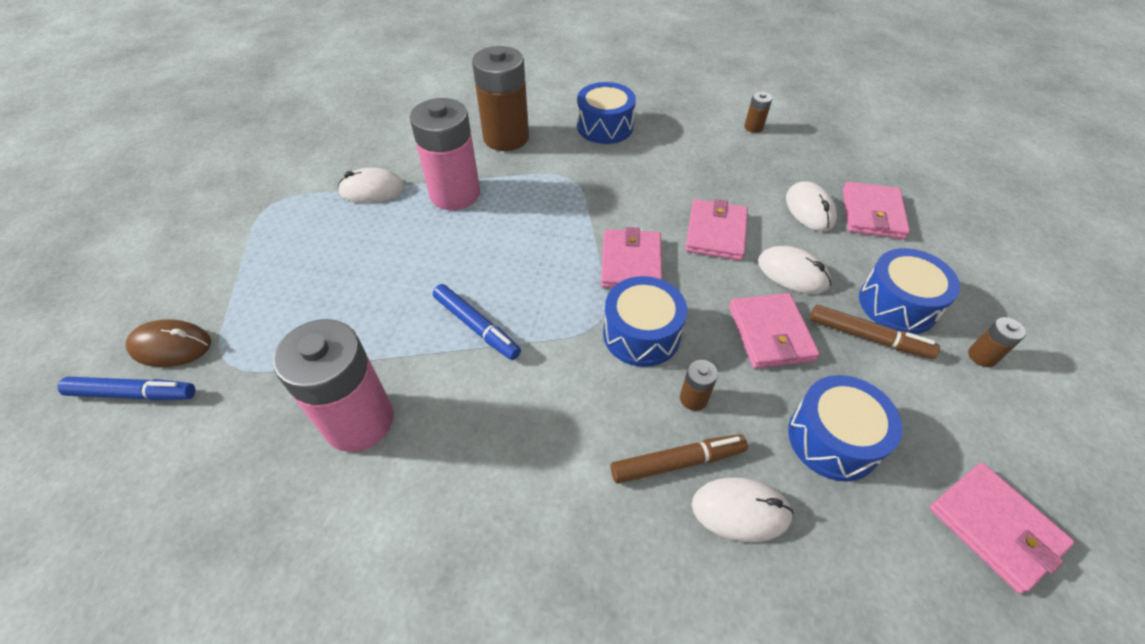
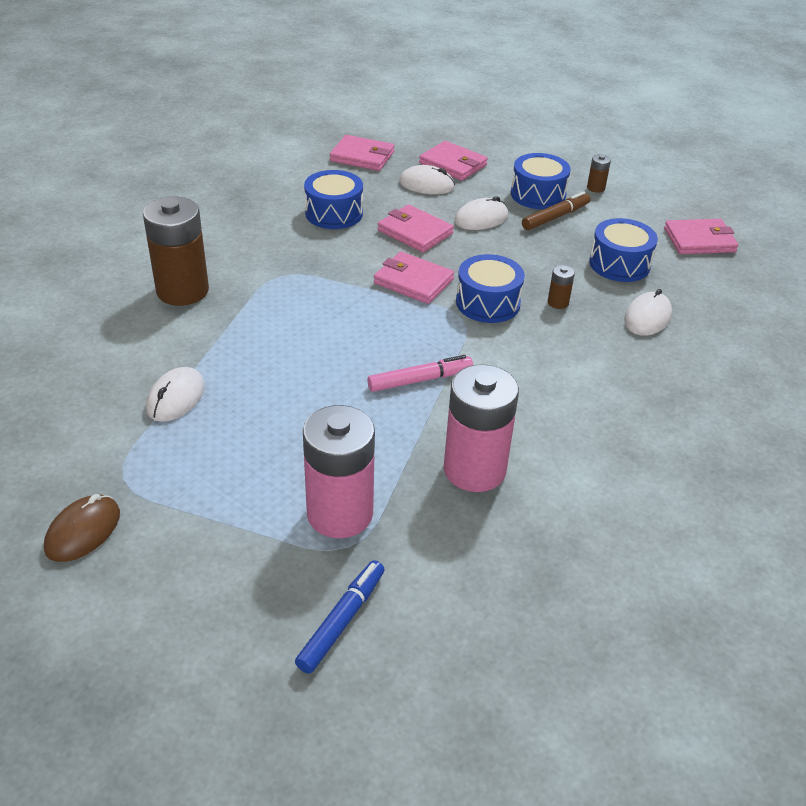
camera: 65 degrees left, 10 degrees down
brown mouse [126,320,211,367] -> brown mouse moved to [44,494,120,562]
pink battery [410,98,480,210] -> pink battery moved to [303,405,375,538]
blue marker [433,284,521,360] -> pink marker [367,355,473,392]
blue drum [577,82,636,144] -> blue drum moved to [304,170,363,229]
brown marker [611,434,748,484] -> none
pink wallet [729,293,820,369] -> pink wallet moved to [330,135,395,171]
brown battery [744,92,772,133] -> none

